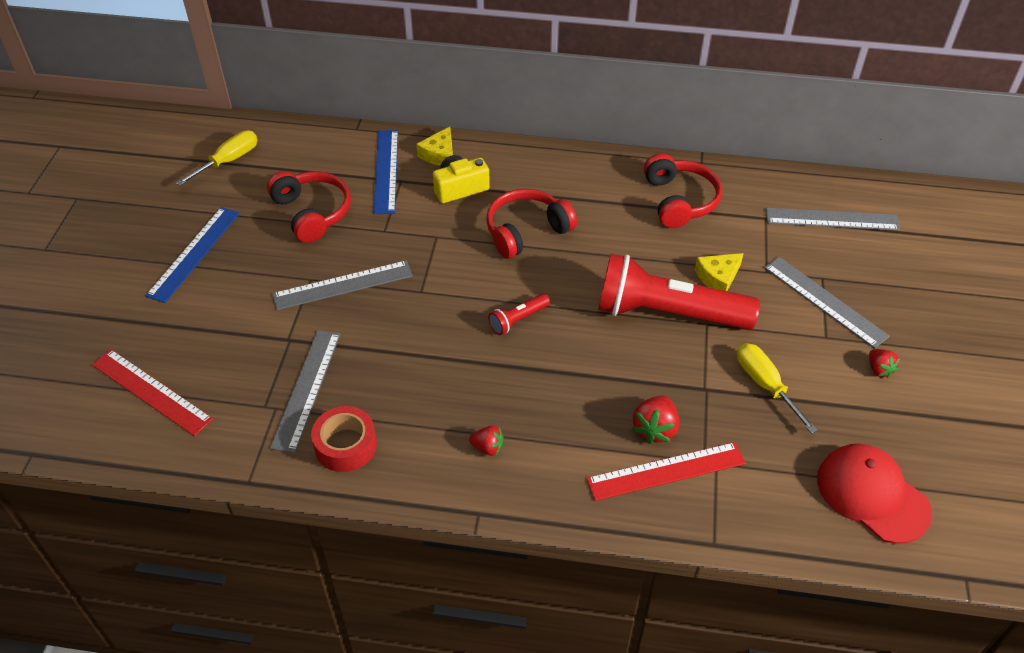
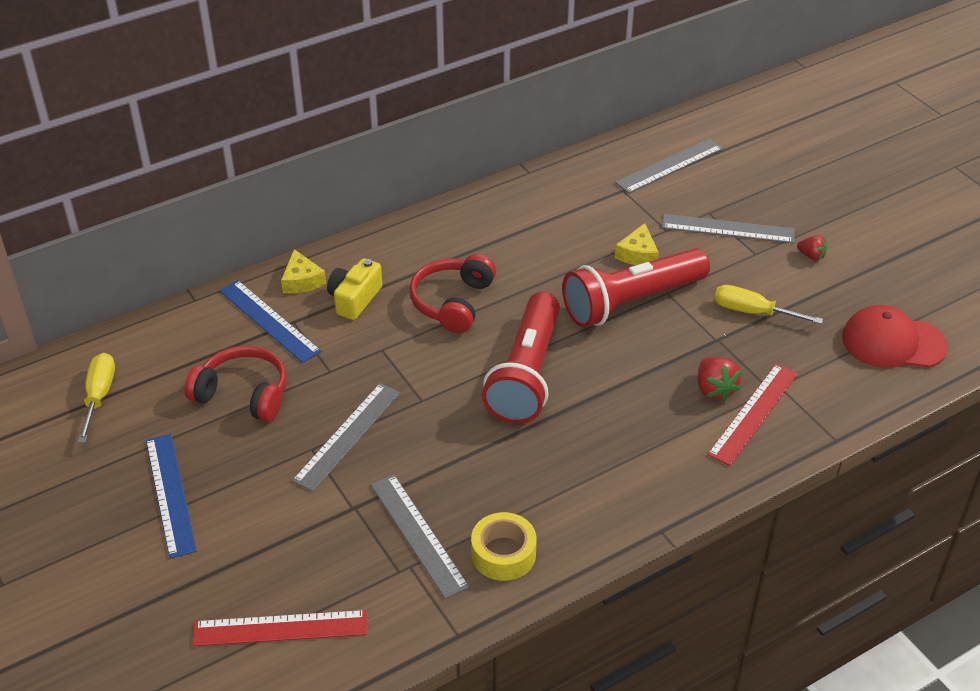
camera: 40 degrees left, 5 degrees down
red tape [311,406,377,472] -> yellow tape [471,512,537,581]
red strawberry [469,426,504,456] -> none
red flashlight [488,294,550,335] -> red flashlight [482,292,560,424], size x2.38
red headphones [644,153,722,228] -> none

